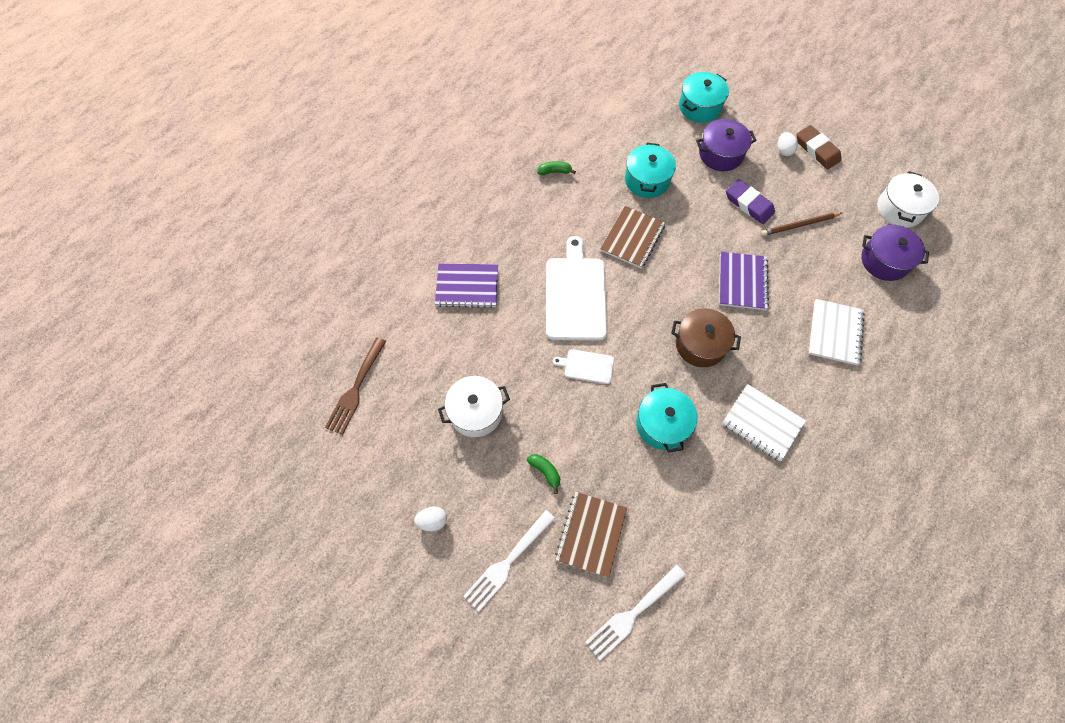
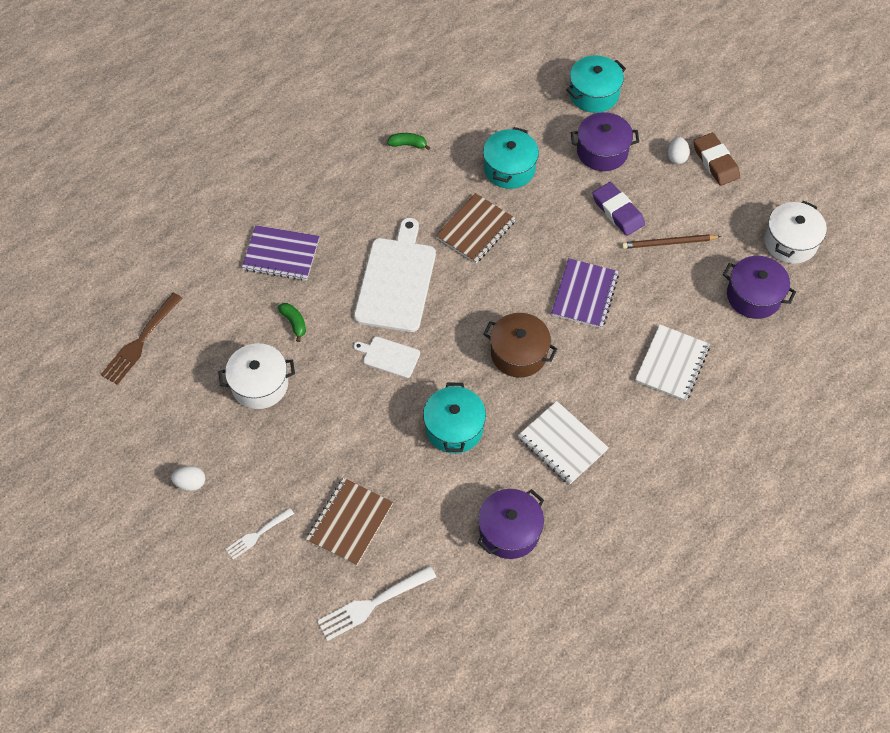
camera: 10 degrees right, 5 degrees down
white fork [464,510,555,611] -> white fork [226,507,294,560], size x0.62
green banana [527,454,560,494] -> green banana moved to [278,303,306,342]
none -> purple pot [477,489,544,559]

